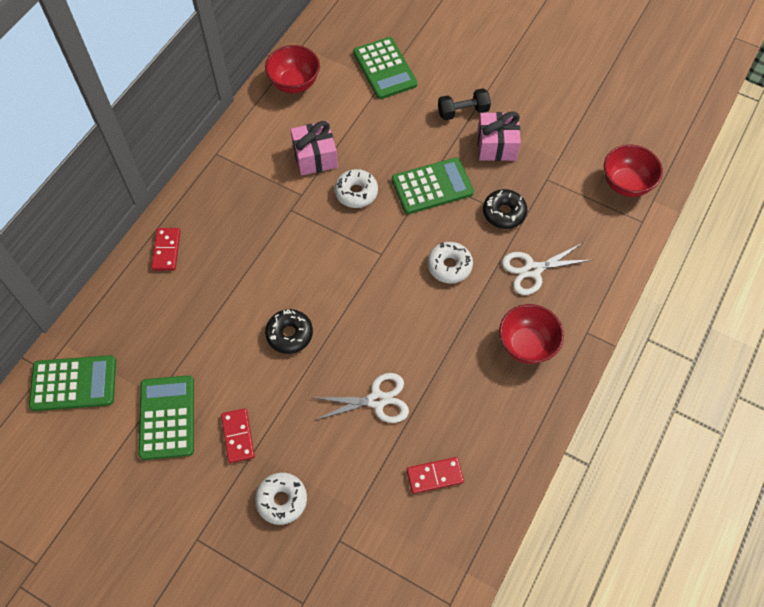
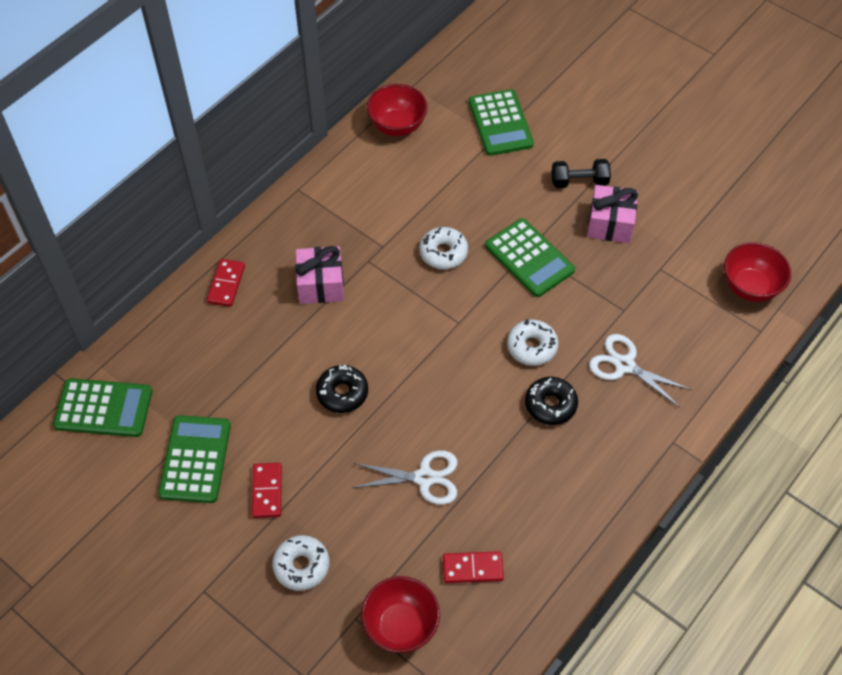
camera: 10 degrees right, 5 degrees down
pink gift [290,121,338,176] -> pink gift moved to [295,246,344,304]
green calculator [392,157,474,214] -> green calculator turned 60 degrees clockwise [485,218,575,297]
black donut [483,189,527,229] -> black donut moved to [525,377,578,425]
red bowl [499,304,564,364] -> red bowl moved to [361,576,440,653]
white scissors [502,243,591,295] -> white scissors turned 45 degrees clockwise [589,334,692,408]

